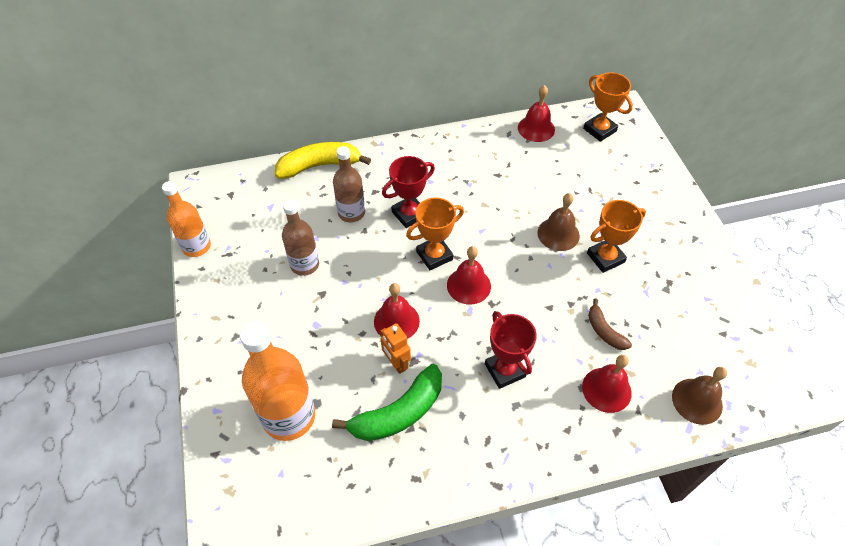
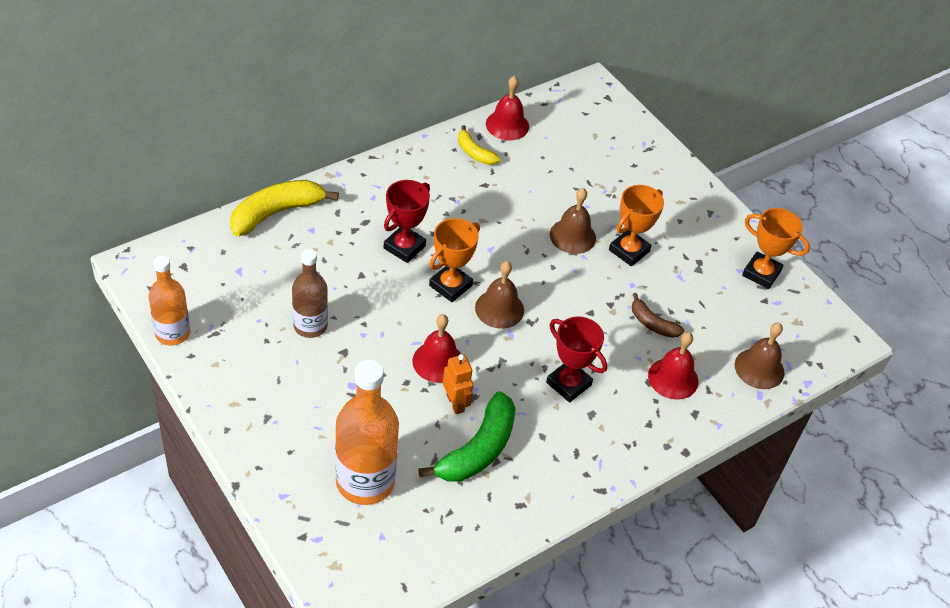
camera: 25 degrees left, 5 degrees down
brown bottle [333,146,365,222] -> none
orange robot [380,323,411,374] -> orange robot turned 150 degrees counterclockwise [443,354,473,414]
red bell [447,246,491,305] -> brown bell [475,261,524,329]
orange trophy [583,72,633,142] -> orange trophy moved to [742,208,810,289]
none -> yellow banana [458,125,500,165]

